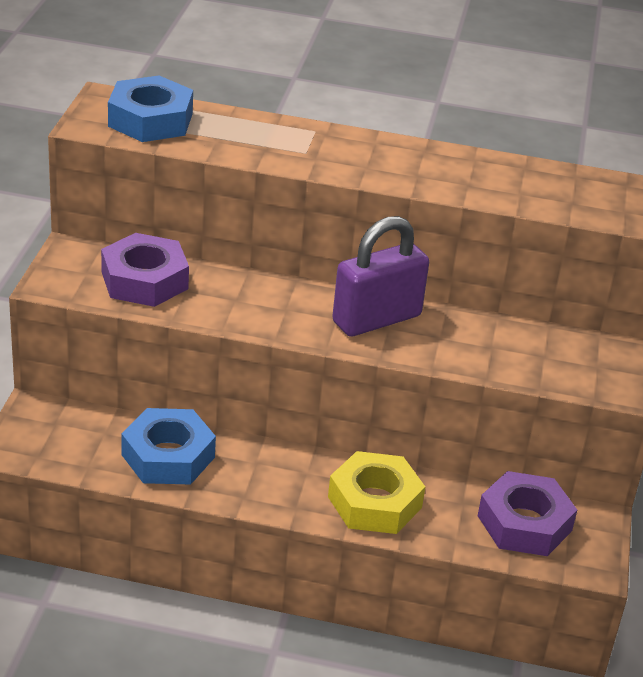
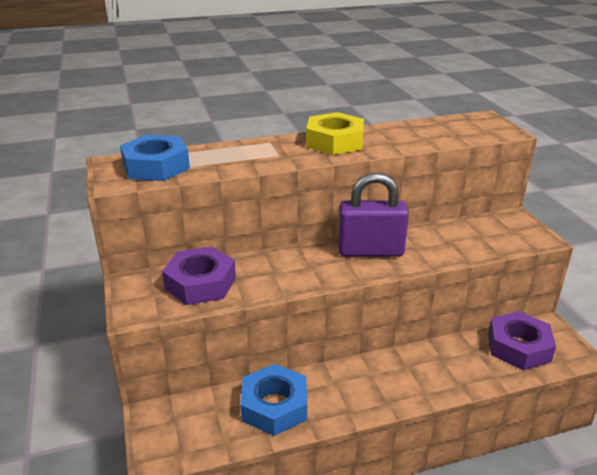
camera: 25 degrees left, 5 degrees down
yellow nut [328,451,425,534] -> yellow nut moved to [306,112,364,155]
purple padlock [332,216,429,336] -> purple padlock turned 60 degrees clockwise [338,173,409,257]

